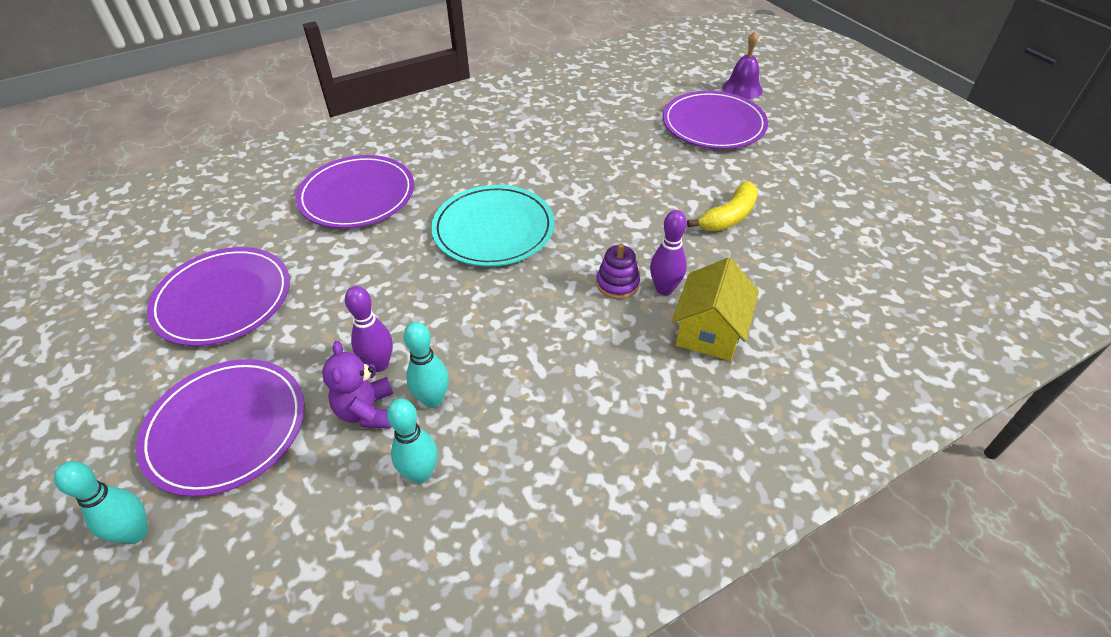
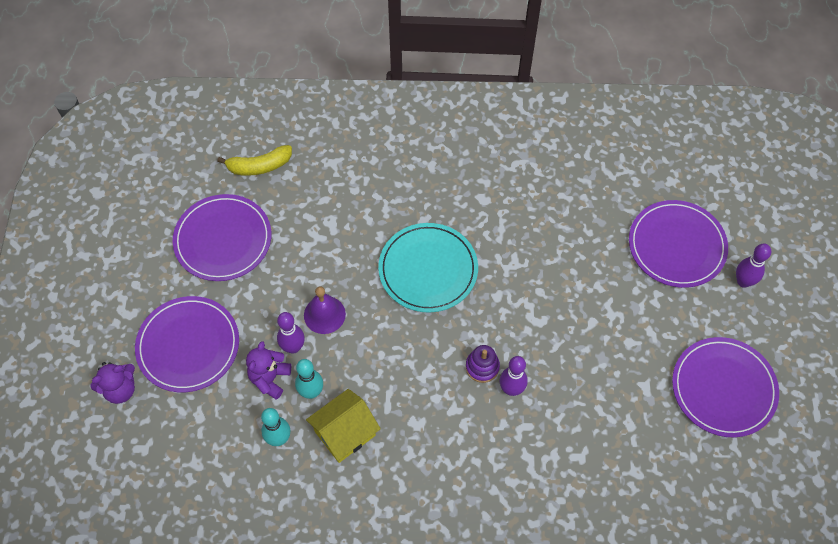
camera: 30 degrees right, 15 degrees up
turquoise bowling pin [54,461,148,544] -> purple teddy bear [90,362,135,404]
purple plate [296,155,414,228] -> purple plate moved to [672,337,779,437]
yellow house [672,257,759,361] -> yellow house moved to [306,389,381,463]
yellow banana [687,182,758,231] -> yellow banana moved to [217,145,292,176]
purple bell [722,31,763,99] -> purple bell moved to [304,286,346,334]
none -> purple bowling pin [736,243,771,288]

